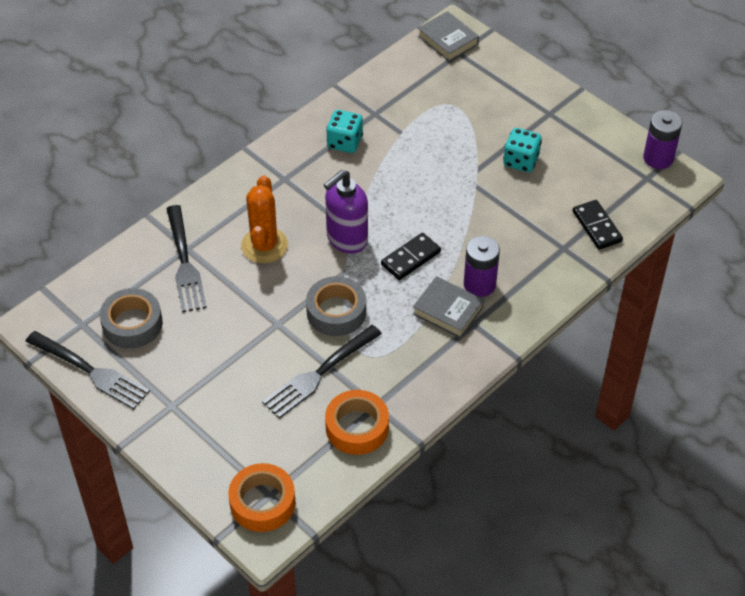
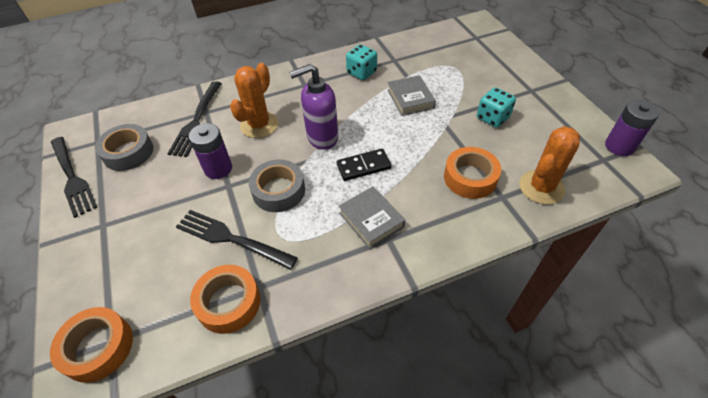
camera: 25 degrees right, 0 degrees up
black fork [262,325,382,418] -> black fork turned 45 degrees clockwise [176,210,298,270]
grey book [418,11,479,62] -> grey book moved to [388,75,436,116]
purple battery [464,236,500,297] -> purple battery moved to [189,123,232,179]
black domino [572,200,623,250] -> orange cactus [519,126,580,204]
none -> orange tape [444,147,501,199]

